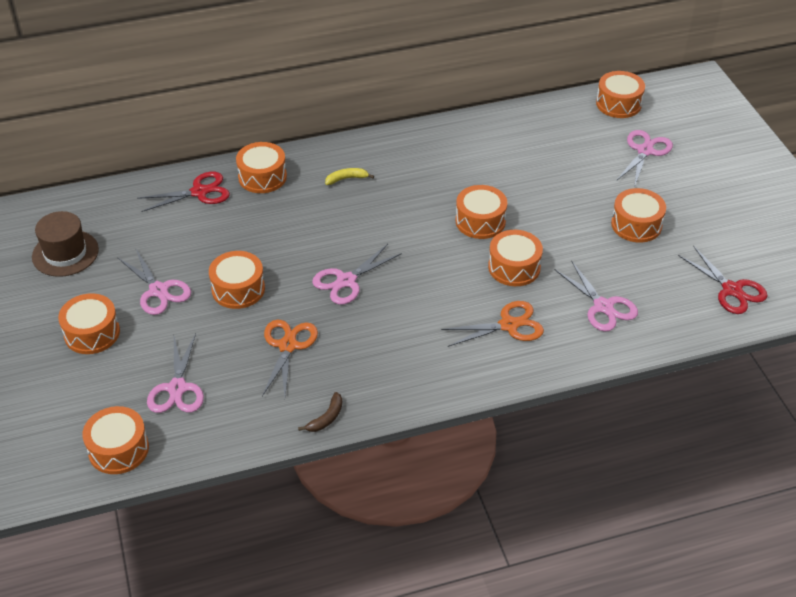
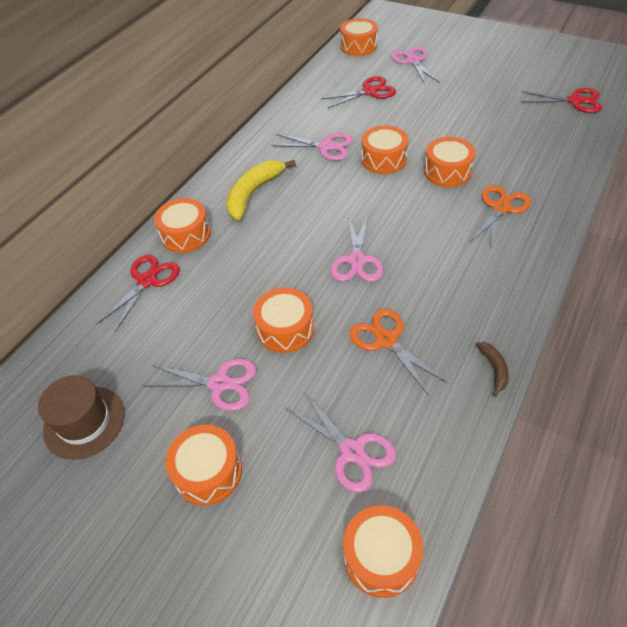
camera: 40 degrees left, 5 degrees up
yellow banana [325,168,374,185] -> yellow banana [226,160,296,221], size x2.04
pink scissors [555,260,638,332] -> pink scissors moved to [271,133,353,161]
orange drum [611,188,666,243] -> none
none -> red scissors [321,76,396,108]

